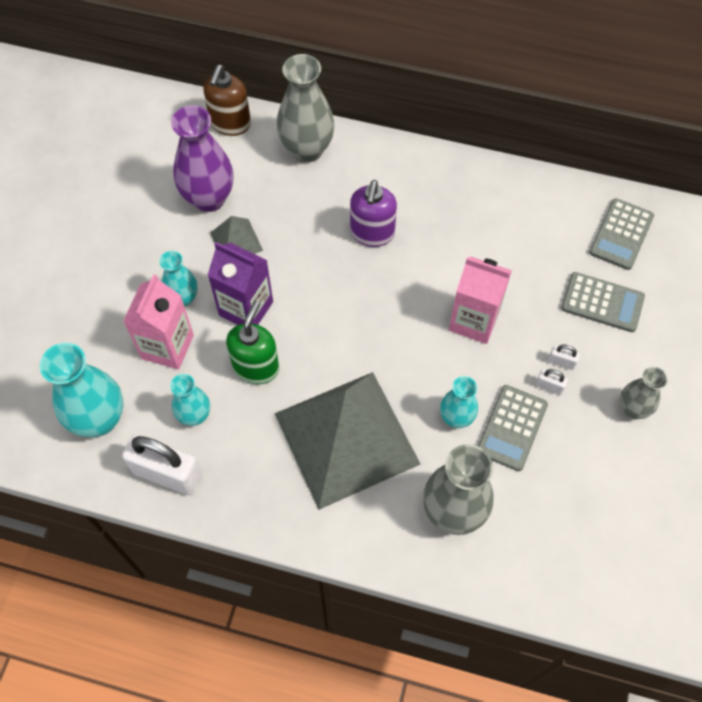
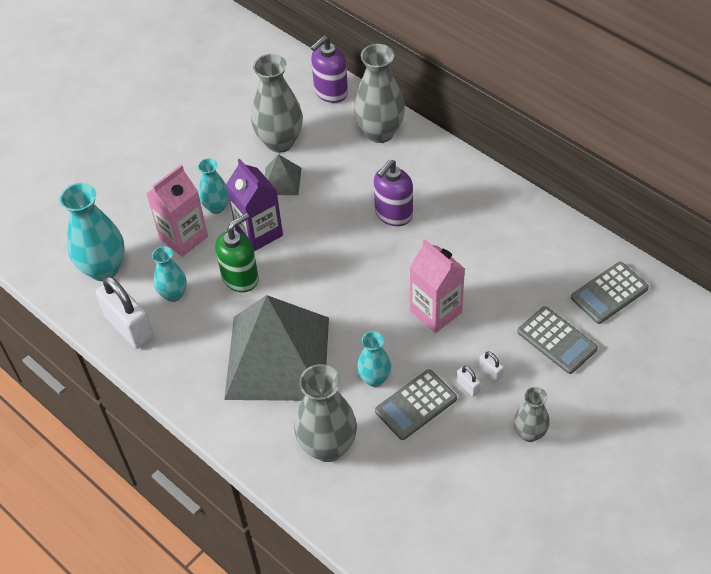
camera: 30 degrees right, 10 degrees down
purple vase [171,105,234,212] -> grey vase [251,54,303,153]
brown soap dispenser [203,65,251,136] -> purple soap dispenser [311,36,348,103]

